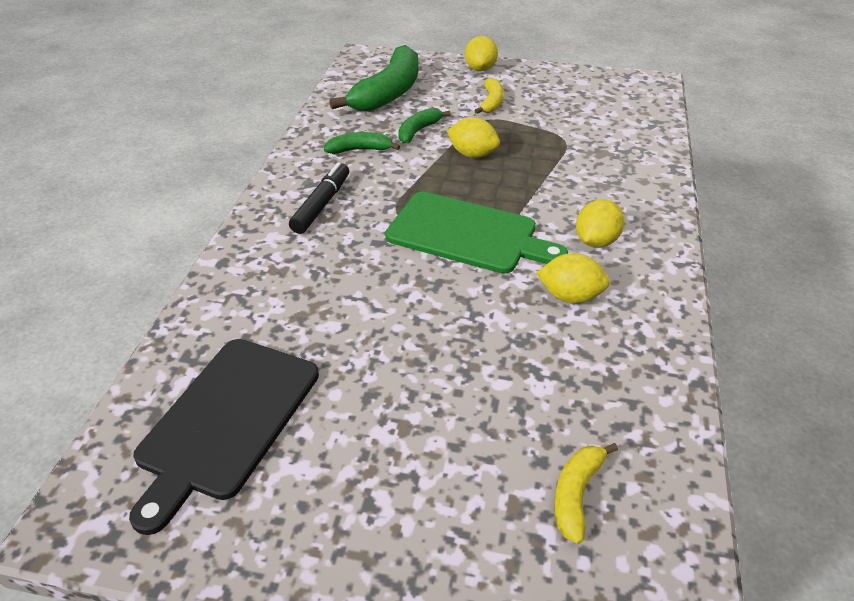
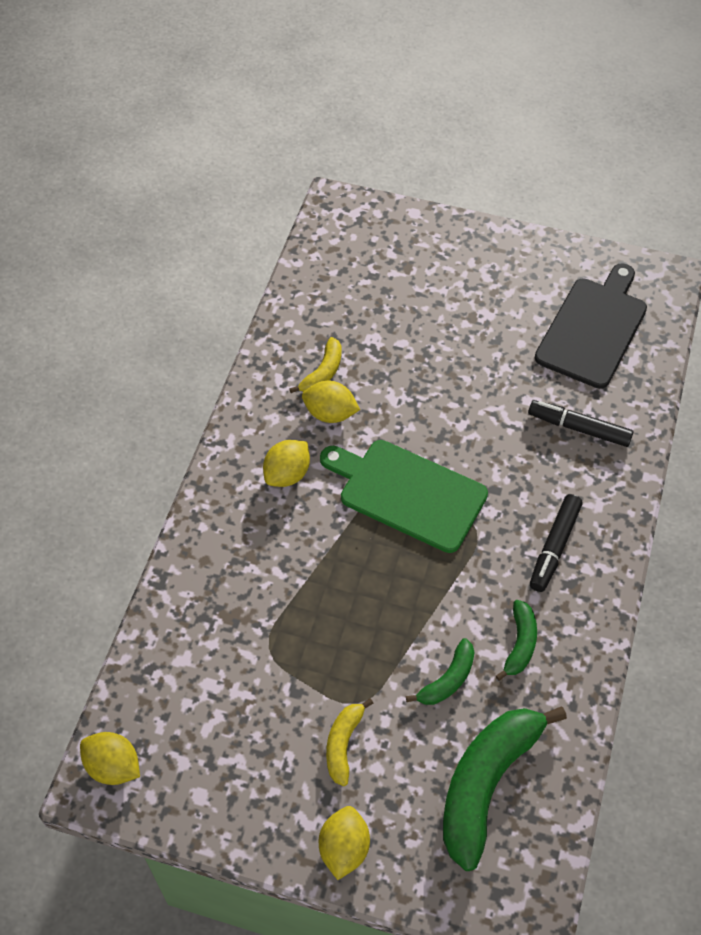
camera: 175 degrees left, 15 degrees up
green banana [324,132,400,154] -> green banana turned 75 degrees counterclockwise [496,600,537,681]
yellow lemon [447,117,500,158] -> yellow lemon moved to [80,732,140,785]
yellow banana [554,443,618,544] -> yellow banana moved to [289,337,342,393]
none -> black marker [528,400,634,447]

